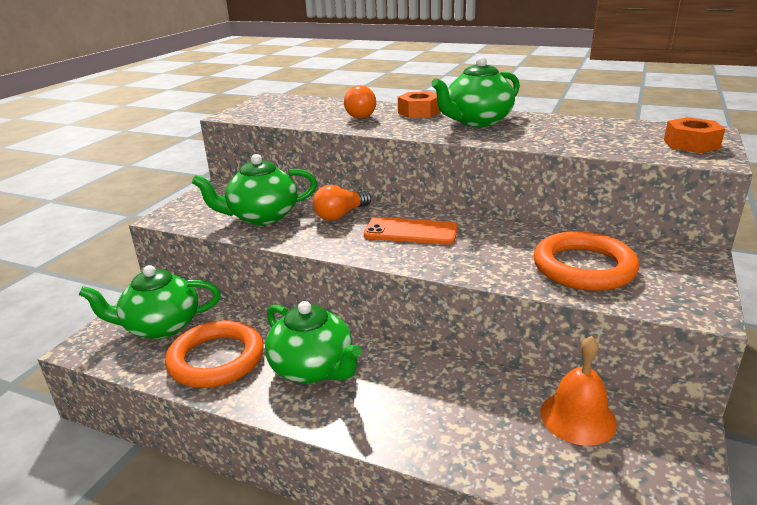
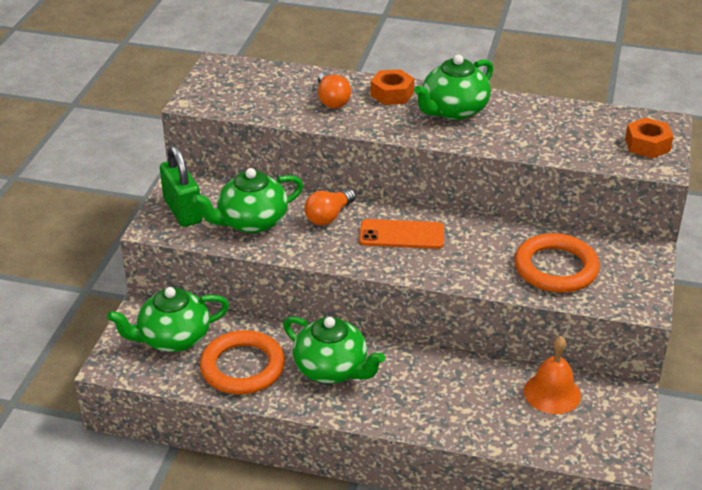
camera: 10 degrees left, 10 degrees up
none -> green padlock [160,145,202,227]

